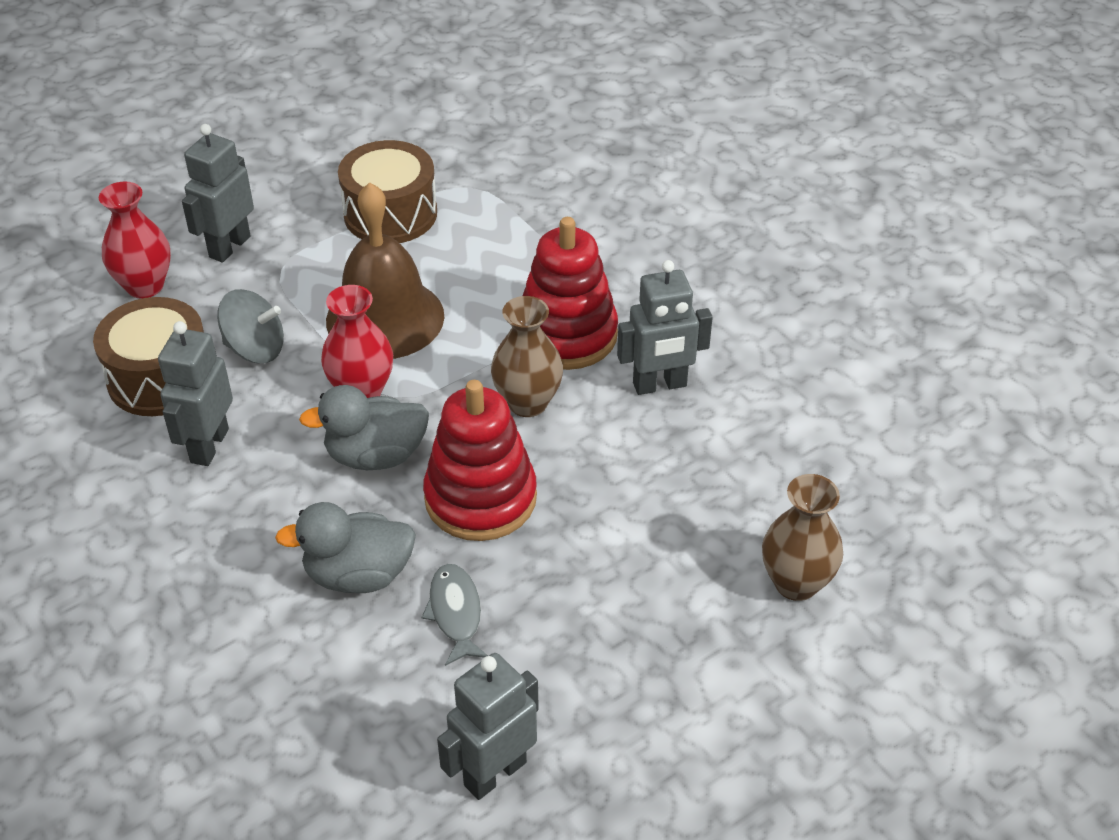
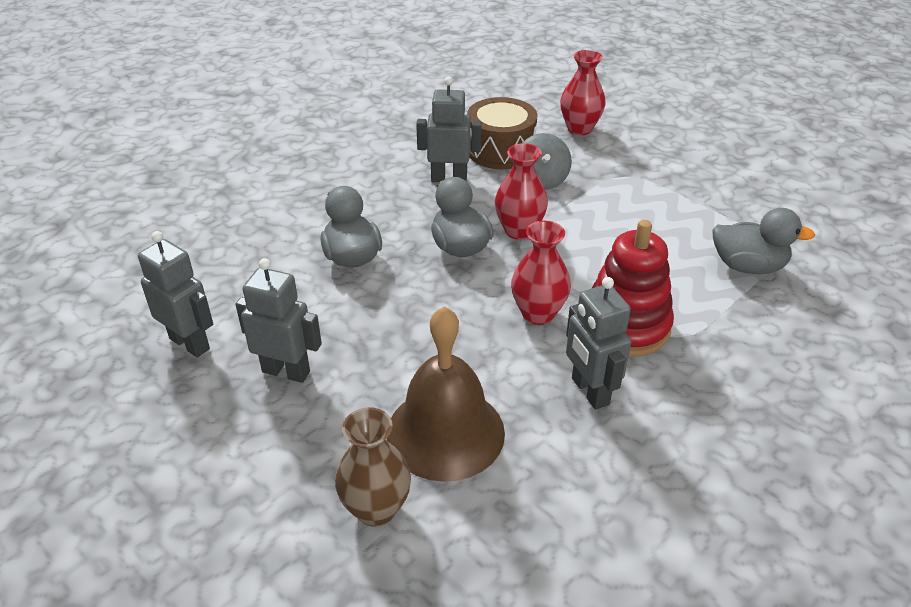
camera: 80 degrees right, 5 degrees down
grey robot [182,124,254,263] -> grey robot moved to [235,258,322,383]
brown bell [326,182,445,359] -> brown bell moved to [387,307,505,482]
brown drum [338,140,437,243] -> none
grey fish [422,564,488,666] -> none
red stacking toy [423,380,537,541] -> none
brown vase [491,296,563,417] -> red vase [511,221,571,325]
none -> grey duck [712,208,815,274]

